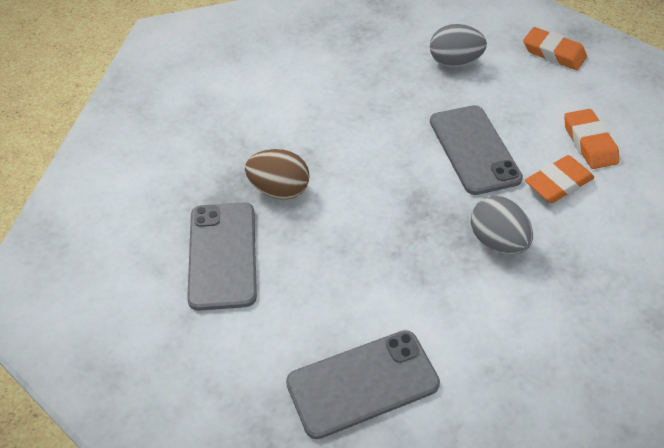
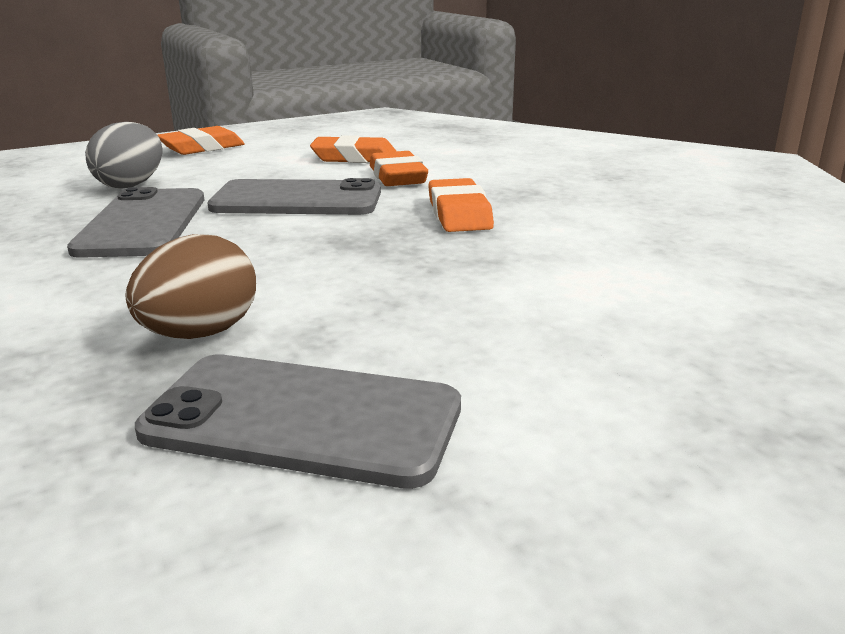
camera: 70 degrees left, 25 degrees down
grey phone [286,330,440,439] -> grey phone moved to [67,187,204,258]
grey egg [471,196,533,254] -> orange eraser [428,178,494,232]

